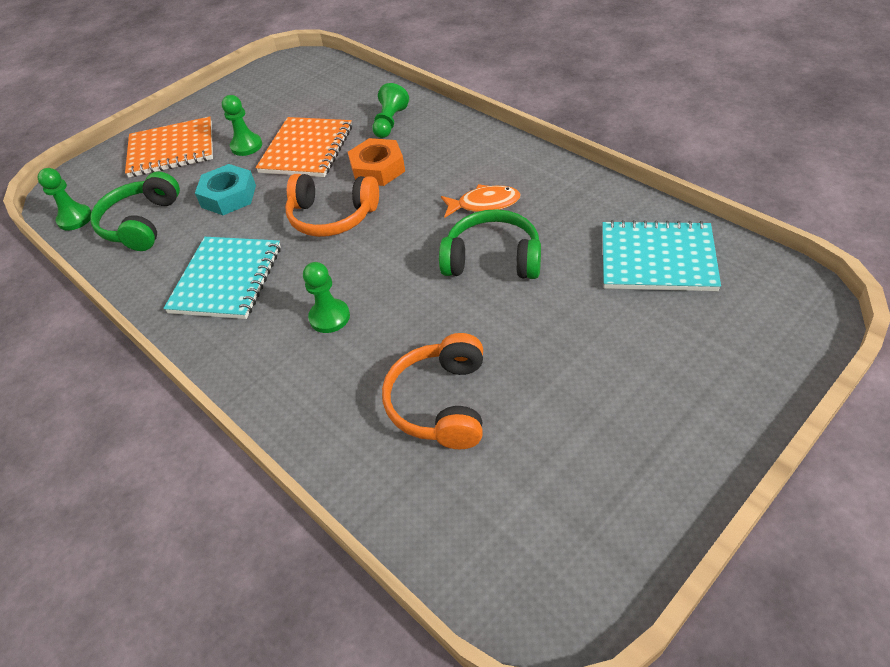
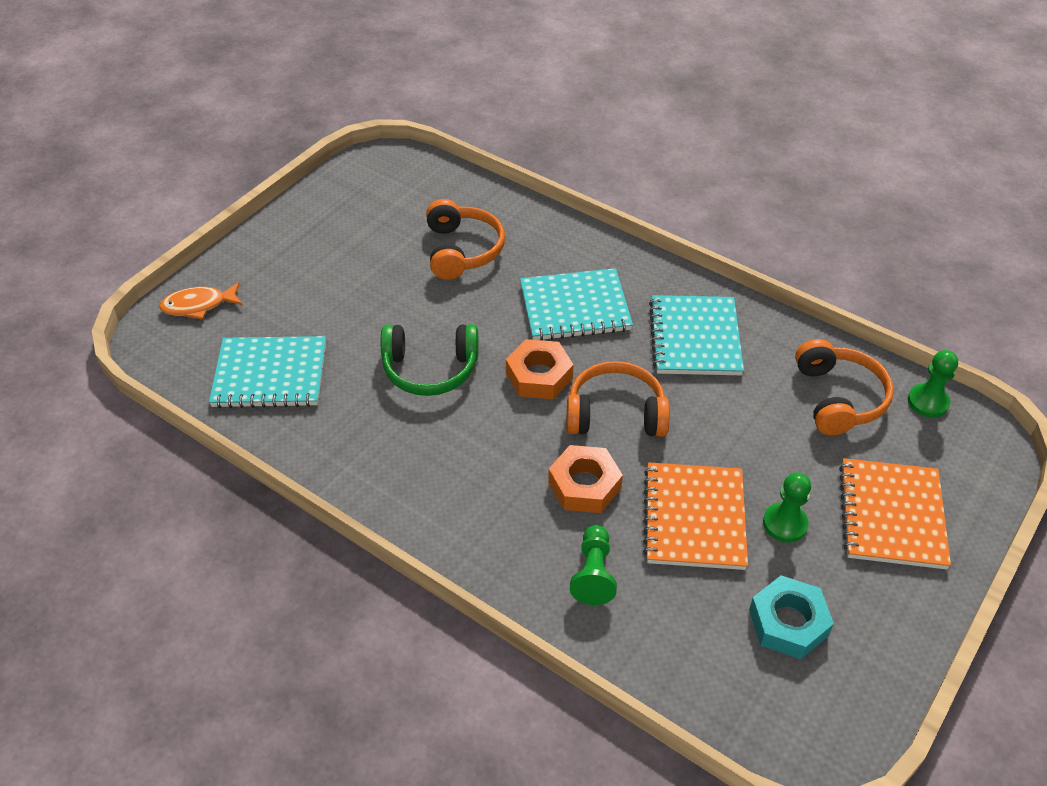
camera: 165 degrees right, 0 degrees up
green headphones [90,171,180,251] -> orange headphones [795,339,894,435]
orange notebook [125,117,213,177] -> orange notebook turned 60 degrees counterclockwise [839,458,951,569]
turquoise nut [195,164,256,215] -> turquoise nut moved to [749,575,834,659]
green pawn [303,262,350,333] -> turquoise notebook [520,268,633,340]
orange fish [441,184,521,217] -> orange fish moved to [159,282,242,320]
none -> orange nut [506,339,574,399]

